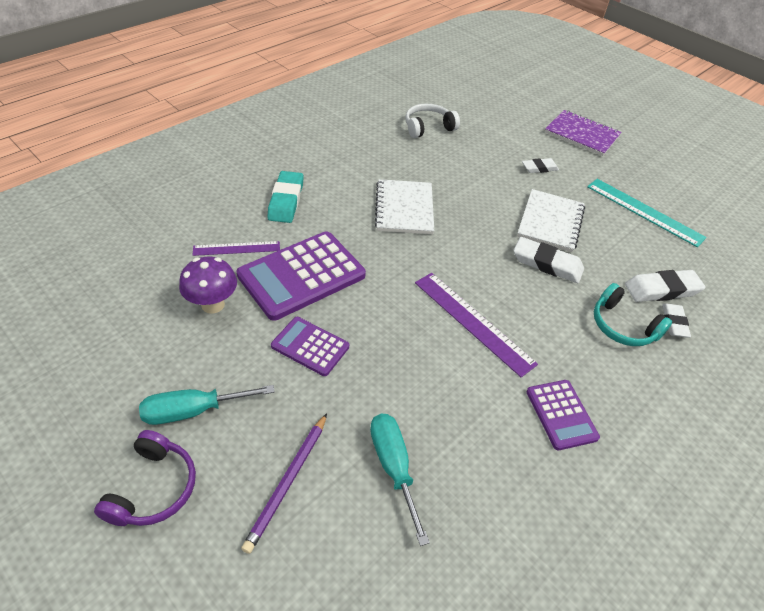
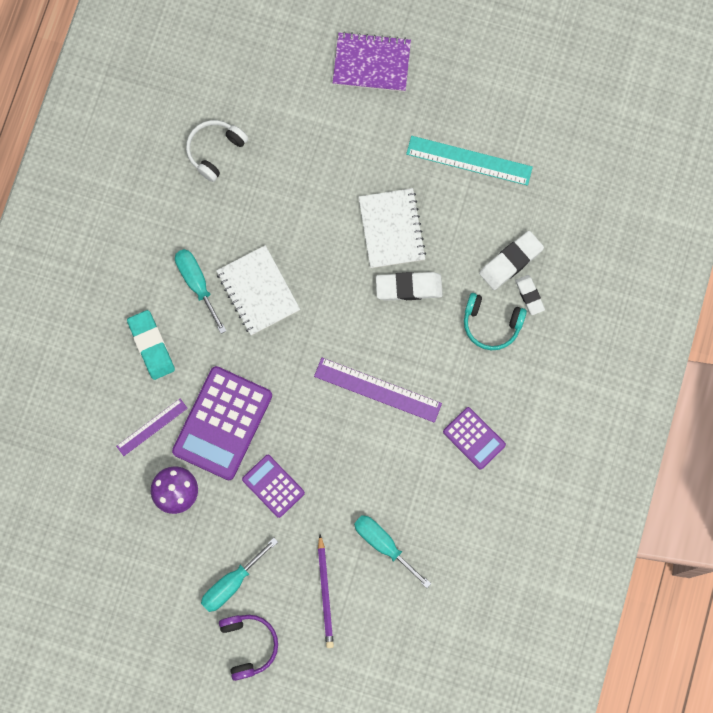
camera: 25 degrees left, 30 degrees up
purple calculator [271,317,349,376] -> purple calculator turned 45 degrees clockwise [242,455,305,518]
white eraser [522,158,559,173] -> none
none -> turquoise screwdriver [175,249,226,334]

